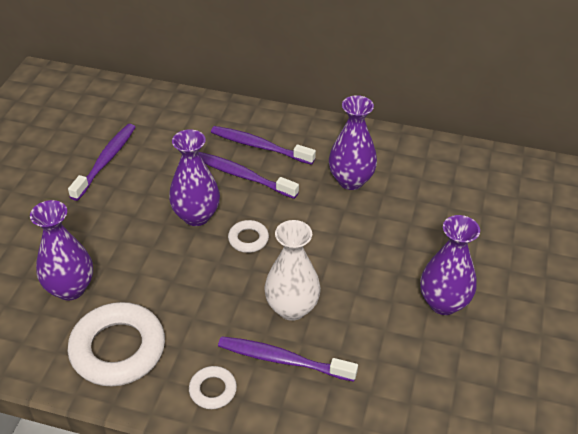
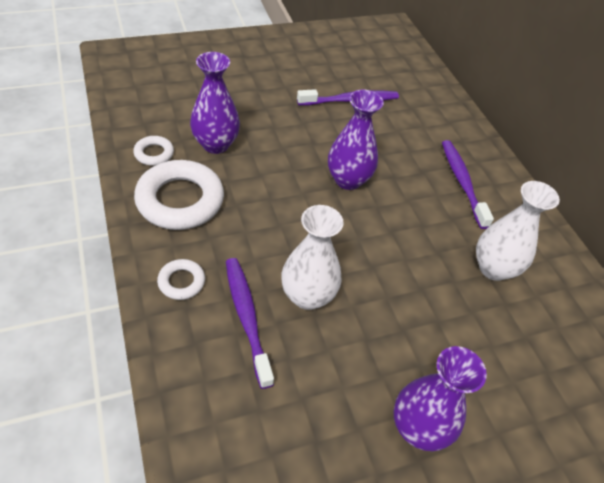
camera: 50 degrees right, 5 degrees up
purple toothbrush [198,152,299,199] -> none
white ring [228,220,269,253] -> white ring moved to [133,136,174,166]
purple vase [329,95,377,190] -> white vase [476,181,560,281]

